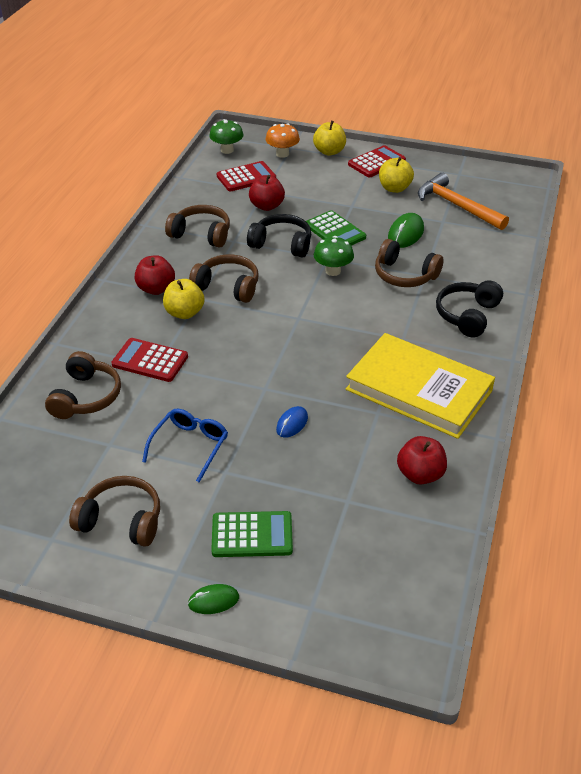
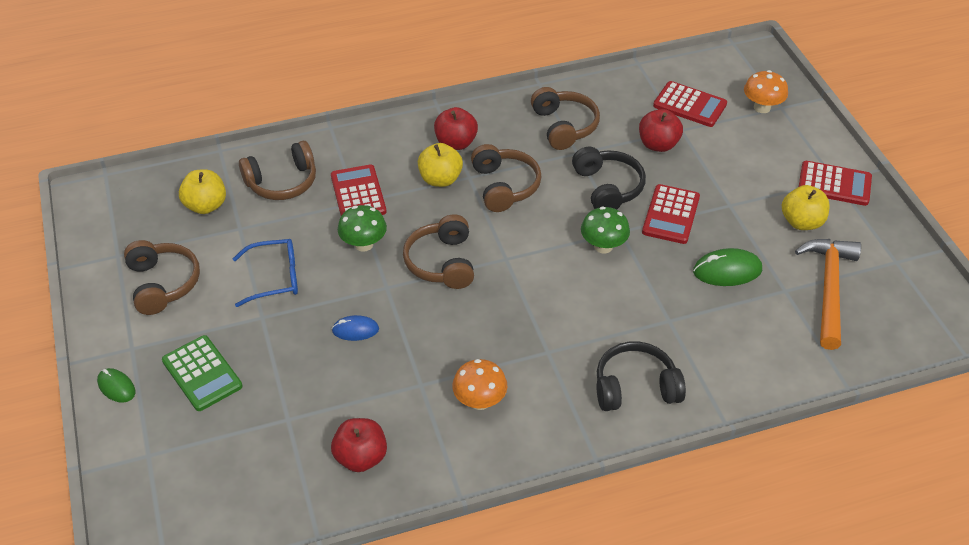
camera: 55 degrees right, 5 degrees up
green mushroom [209,119,243,154] -> green mushroom moved to [338,205,387,252]
green calculator [306,210,366,246] -> red calculator [642,184,700,244]
yellow apple [313,121,346,156] -> yellow apple moved to [179,169,226,214]
yellow book [346,333,495,439] -> orange mushroom [452,359,507,410]
brown headphones [375,239,443,287] -> brown headphones moved to [403,214,474,289]

